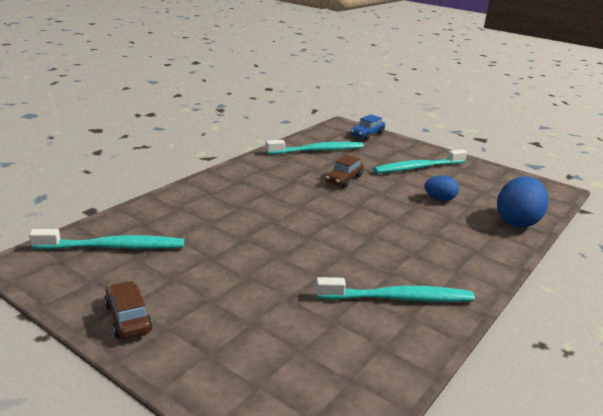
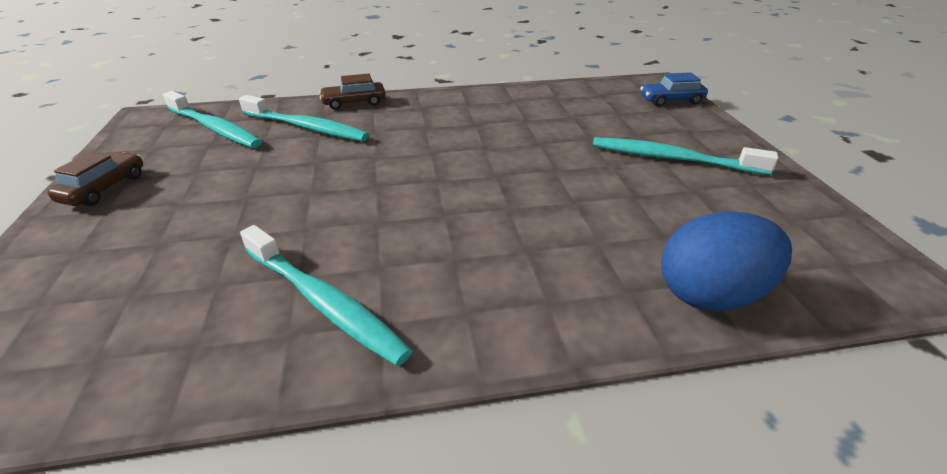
camera: 45 degrees right, 10 degrees up
turquoise toothbrush [266,140,364,154] -> turquoise toothbrush moved to [239,95,369,141]
brown car [325,155,364,188] -> brown car moved to [319,74,386,110]
blue egg [424,175,459,201] -> none

